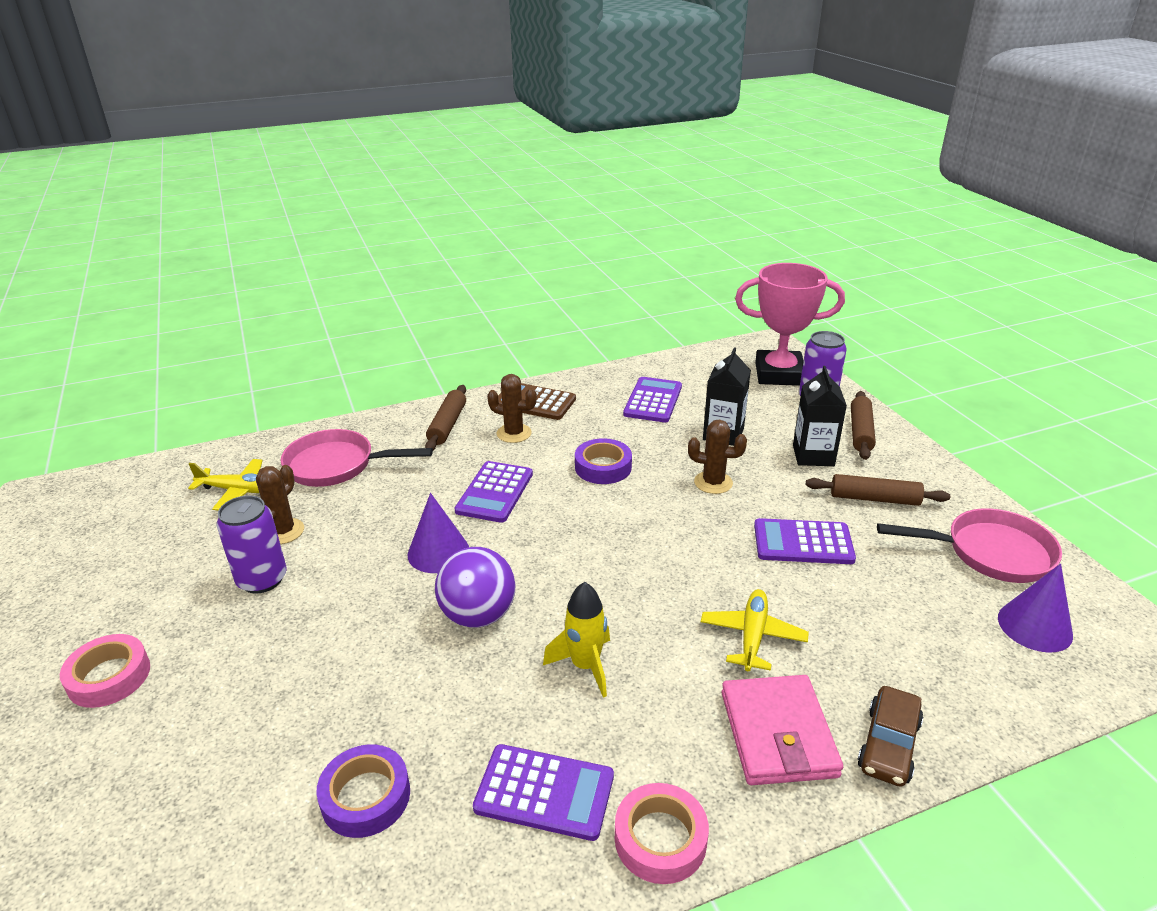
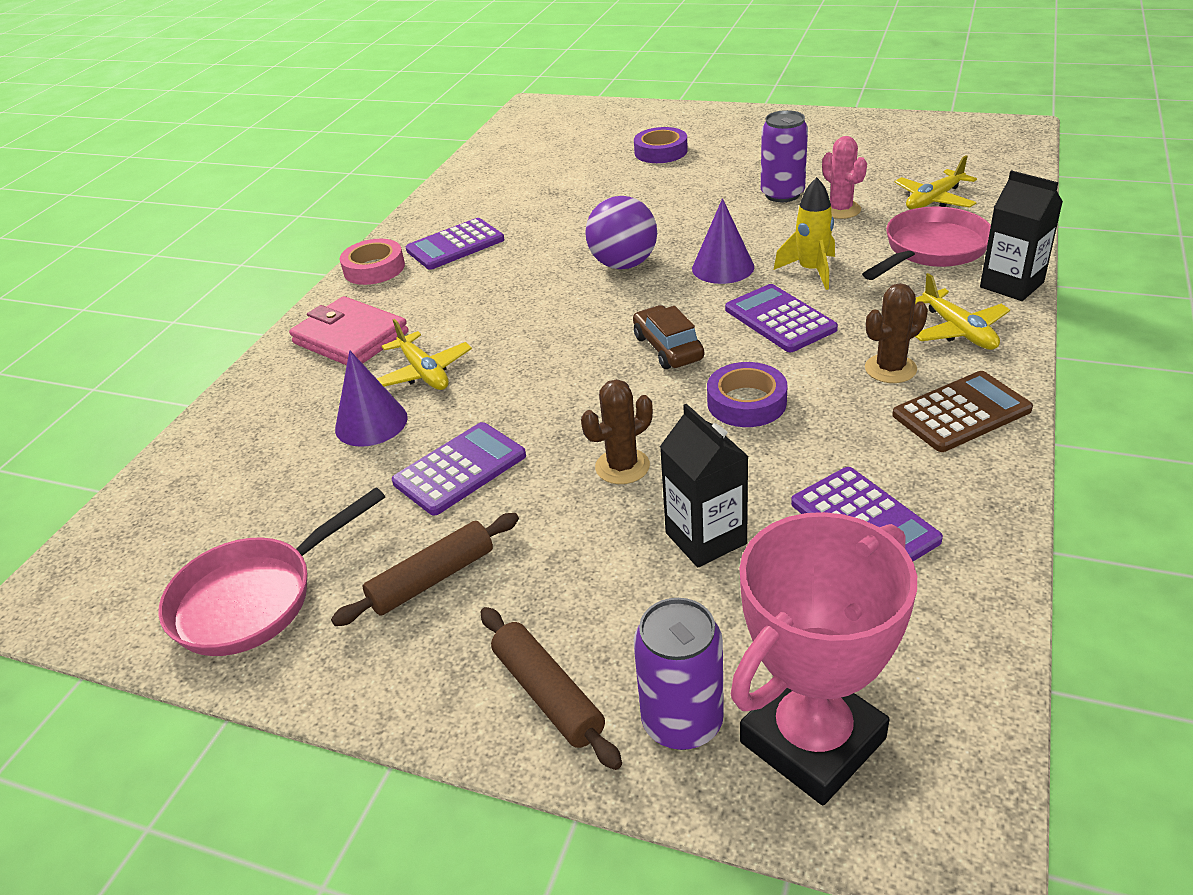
camera: 135 degrees right, 5 degrees up
pink tape [60,634,150,708] -> none
brown cactus [256,465,304,544] -> pink cactus [822,136,867,219]
purple tape [316,744,410,838] -> purple tape moved to [634,127,688,163]
brown rolling pin [425,385,466,450] -> yellow plane [915,273,1010,350]
yellow rocket [543,582,610,698] -> yellow rocket moved to [774,177,835,290]
black carton [793,366,847,466] -> black carton moved to [980,170,1063,301]
brown car [857,686,923,787] -> brown car moved to [633,305,704,369]
purple cone [998,564,1073,653] -> purple cone moved to [335,350,408,447]

